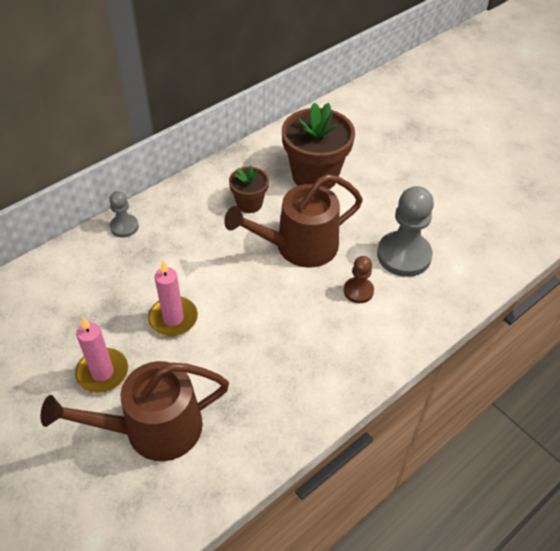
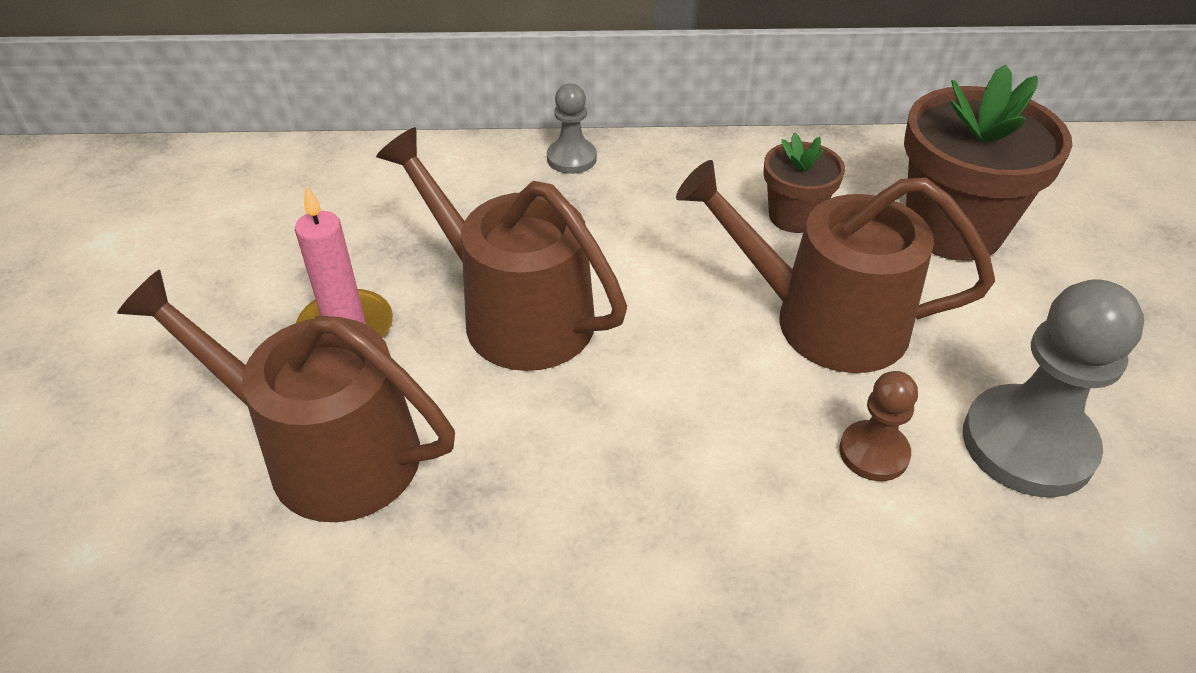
camera: 40 degrees right, 5 degrees down
pink candle [148,261,198,336] -> brown watering can [376,127,627,371]

